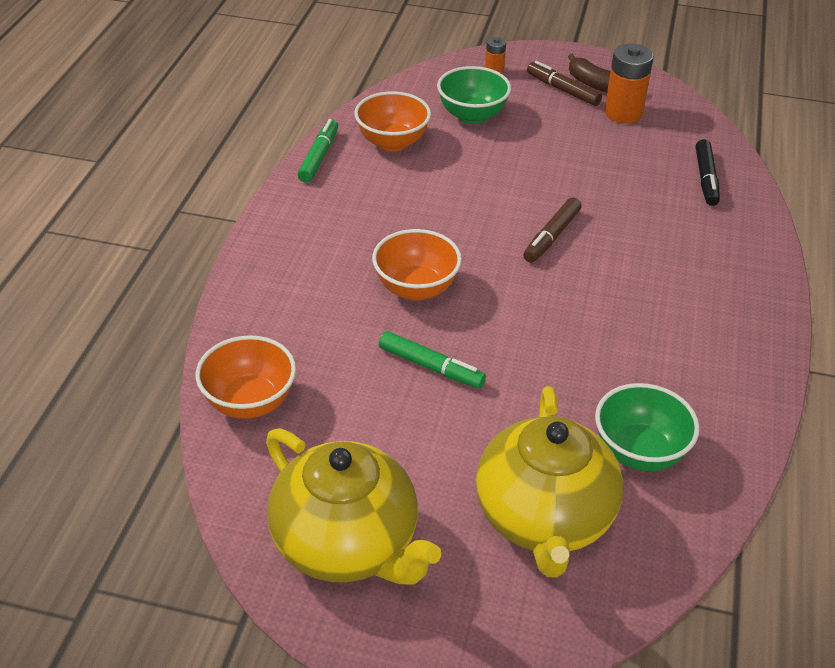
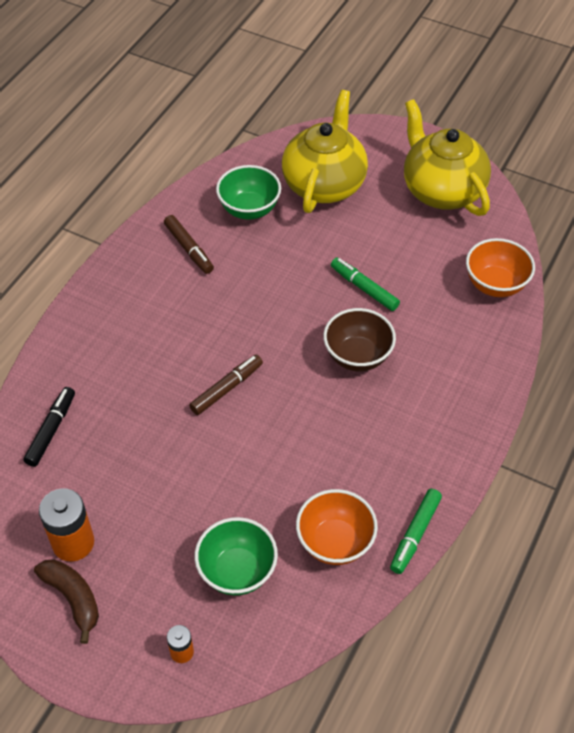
camera: 165 degrees left, 10 degrees up
orange bowl [372,229,462,301] -> brown bowl [323,308,396,371]
brown marker [527,61,602,106] -> brown marker moved to [164,215,214,274]

